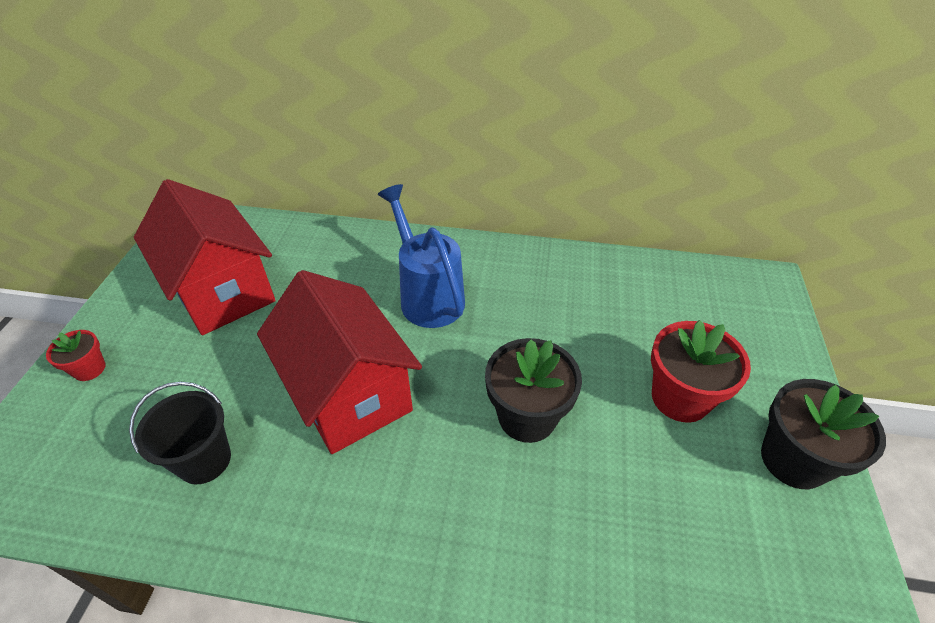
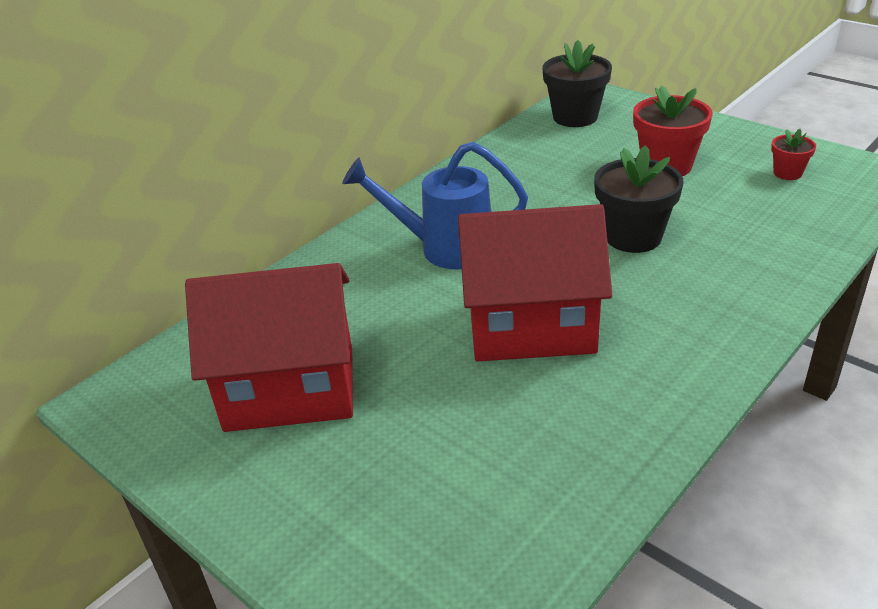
camera: 55 degrees left, 10 degrees down
red flower pot [46,330,106,381] -> red flower pot moved to [771,129,816,180]
black bucket [129,382,231,484] -> none
black flower pot [761,379,886,489] -> black flower pot moved to [542,40,612,127]

